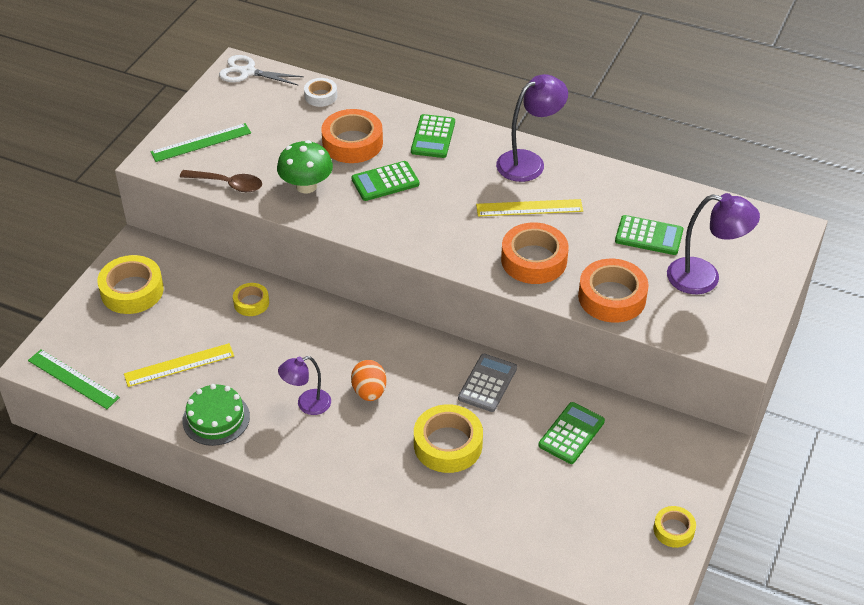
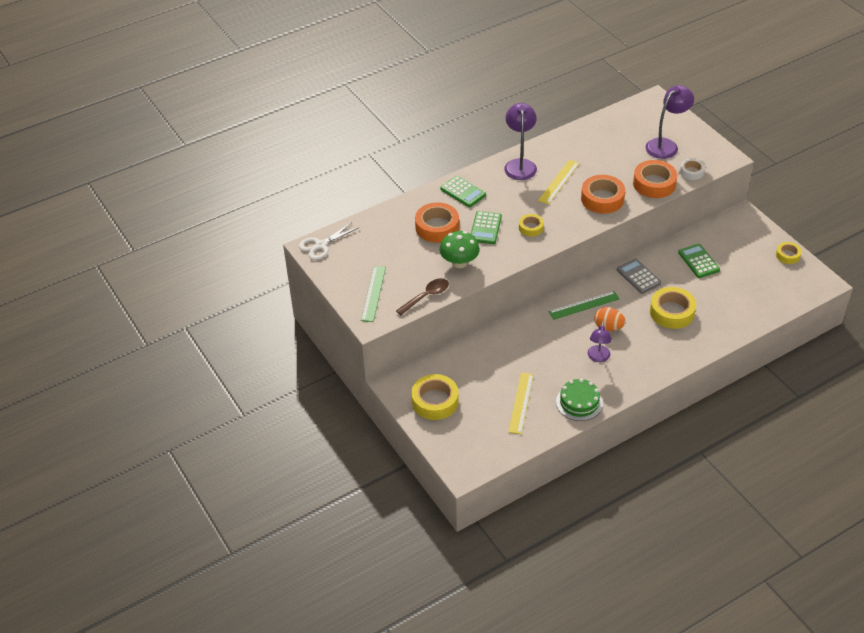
camera: 55 degrees left, 0 degrees up
green ruler [28,350,120,409] -> green ruler moved to [549,291,619,320]
yellow tape [233,283,269,316] -> yellow tape moved to [519,214,544,237]
white tape [304,78,337,107] -> white tape moved to [680,159,705,180]
green calculator [615,215,683,255] -> none

